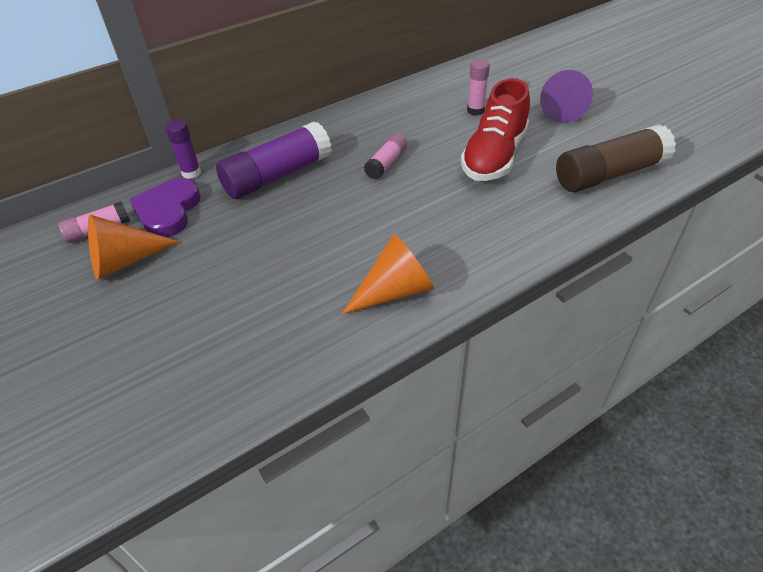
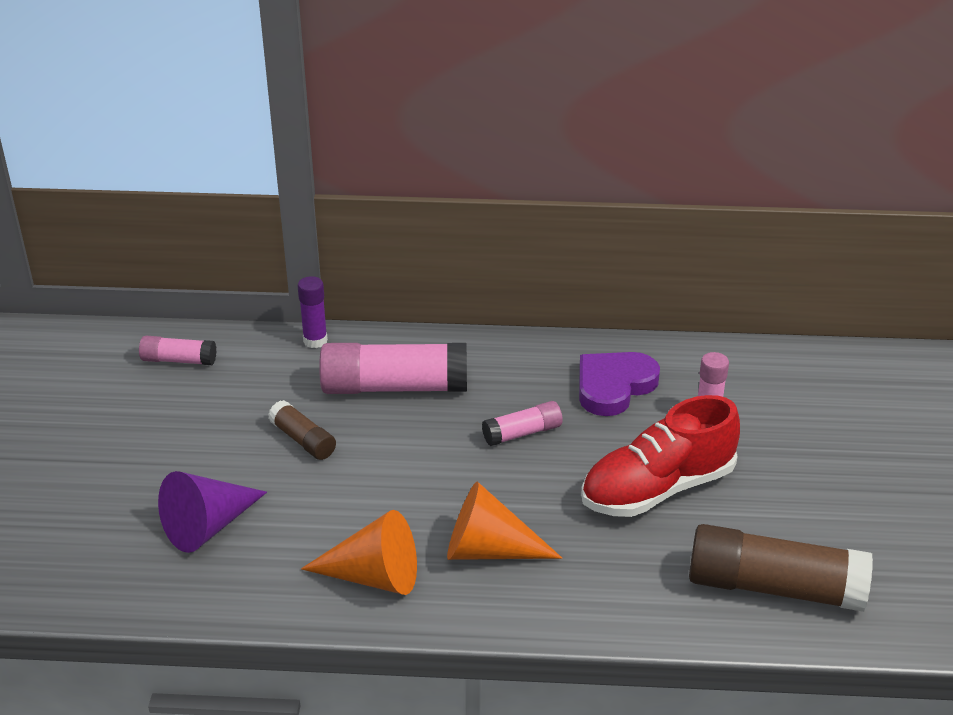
camera: 35 degrees right, 10 degrees down
orange cone [88,215,180,279] -> orange cone moved to [447,481,562,560]
purple heart [129,178,201,238] -> purple heart moved to [579,352,660,416]
purple glue stick [216,121,332,199] -> pink glue stick [319,343,467,394]
purple cone [540,70,593,123] -> purple cone moved to [158,471,267,553]
none -> brown glue stick [268,400,336,460]

